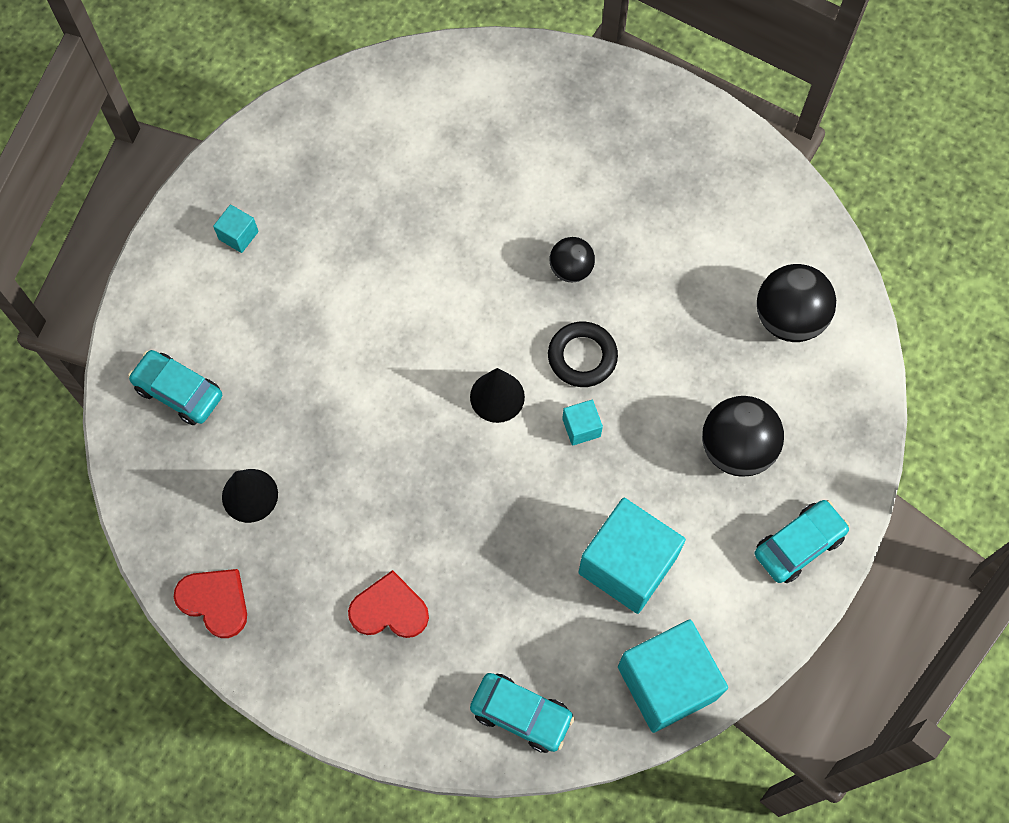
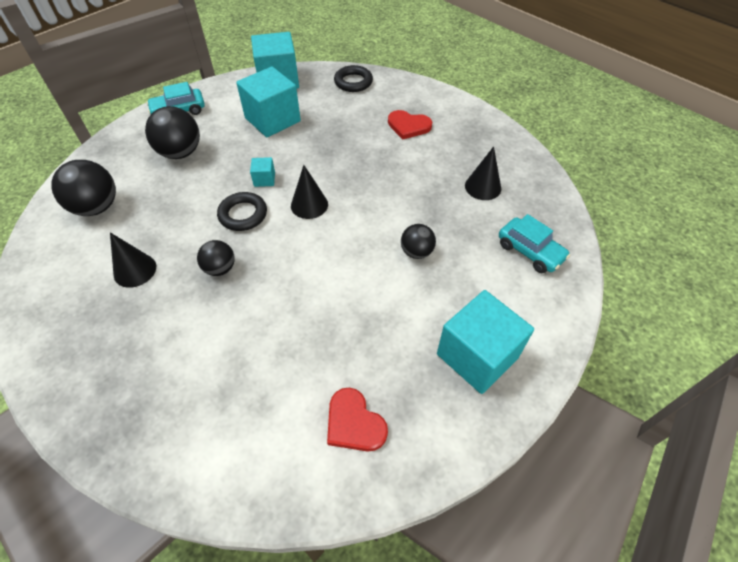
camera: 165 degrees left, 15 degrees down
red heart [174,569,247,638] -> red heart moved to [327,387,388,452]
turquoise cube [213,205,259,253] -> turquoise cube [437,290,534,394], size x2.28
turquoise car [470,673,575,753] -> black ring [334,65,373,92]
none -> black cone [110,232,156,288]
none -> black ball [401,224,436,259]

